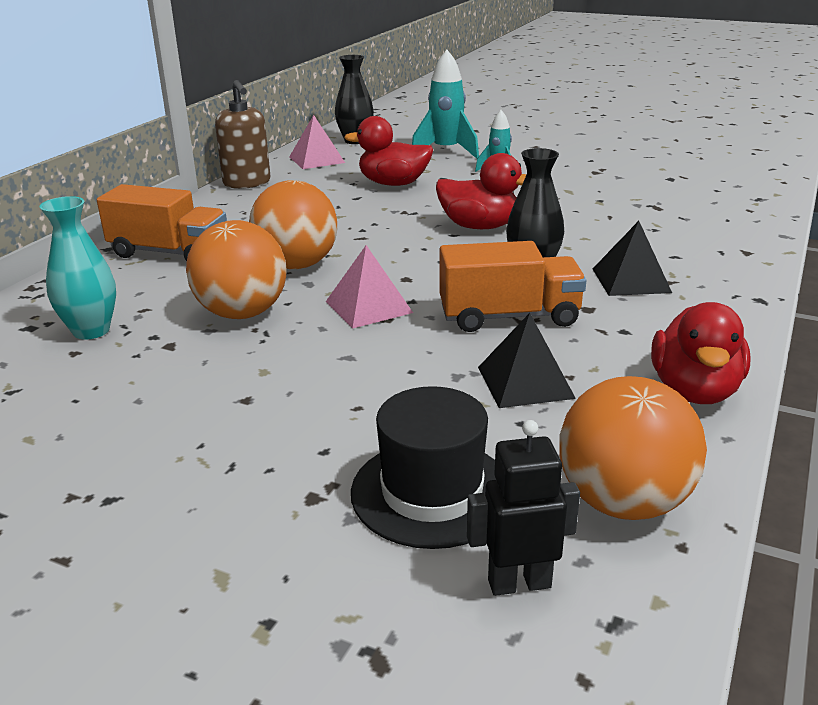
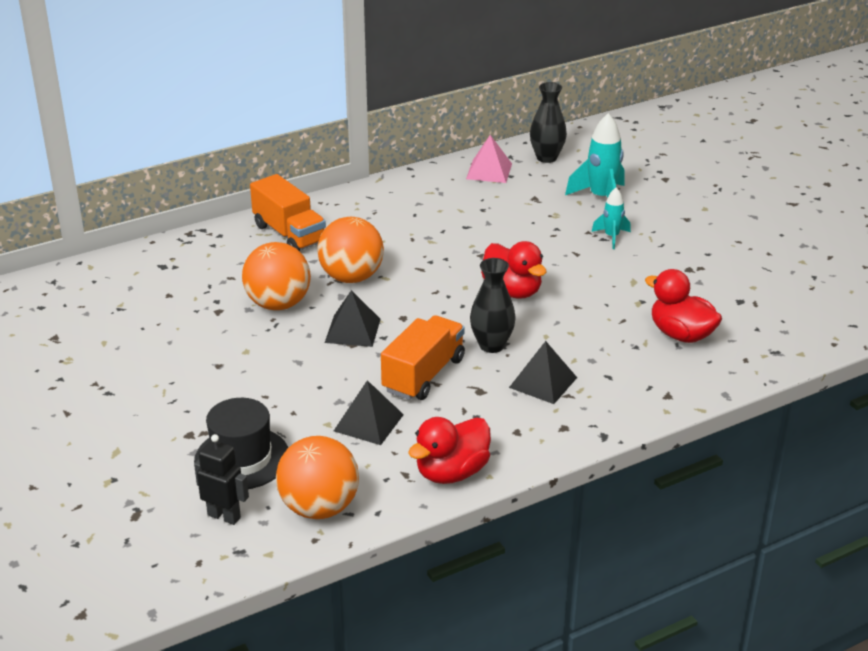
camera: 35 degrees right, 5 degrees up
turquoise vase [39,196,116,339] -> none
brown soap dispenser [215,80,270,189] -> none
pink pyramid [326,245,413,329] -> black pyramid [325,290,381,347]
red duck [344,116,433,186] -> red duck moved to [645,269,722,343]
orange truck [439,241,586,332] -> orange truck turned 90 degrees counterclockwise [381,315,465,400]

